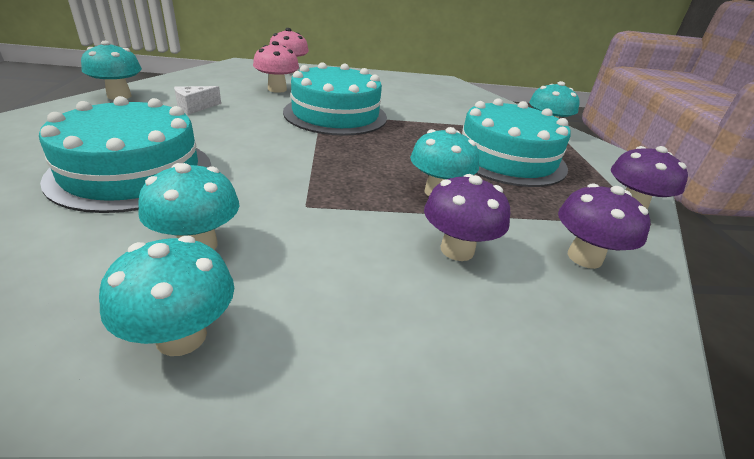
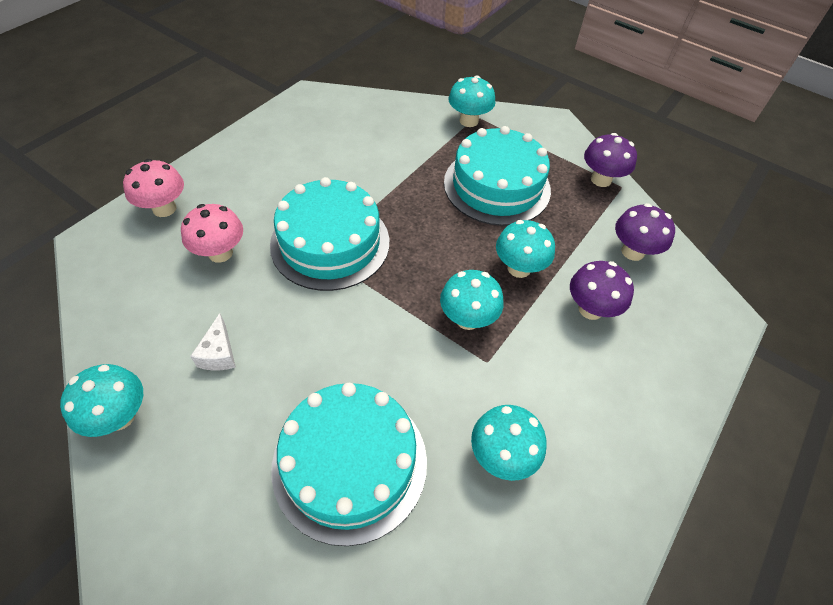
camera: 50 degrees left, 20 degrees up
turquoise mushroom [99,236,234,356] -> turquoise mushroom moved to [440,270,504,330]

